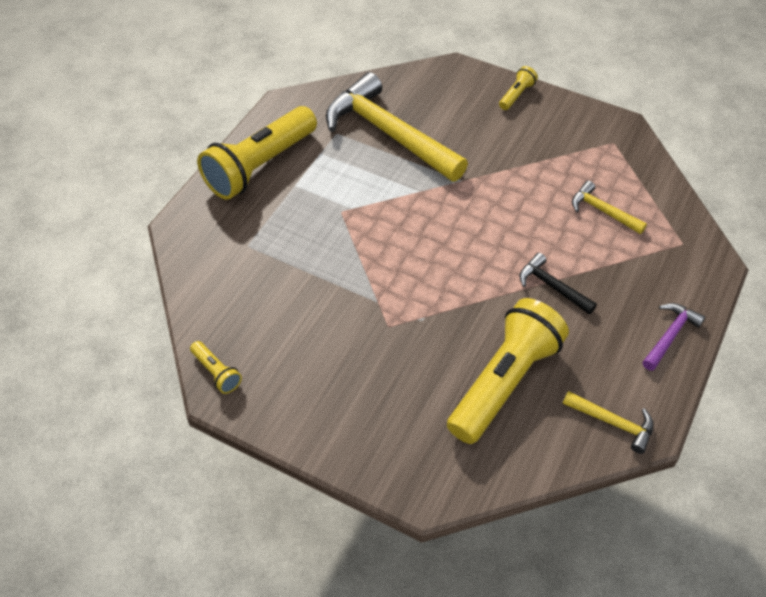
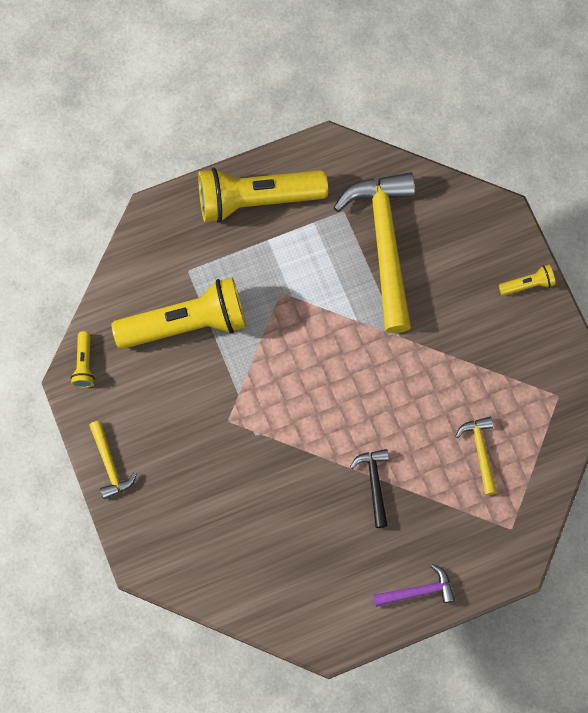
camera: 40 degrees right, 20 degrees up
yellow flashlight [447,298,569,444] -> yellow flashlight moved to [111,277,246,349]
yellow hammer [563,391,654,454] -> yellow hammer moved to [89,421,137,499]

